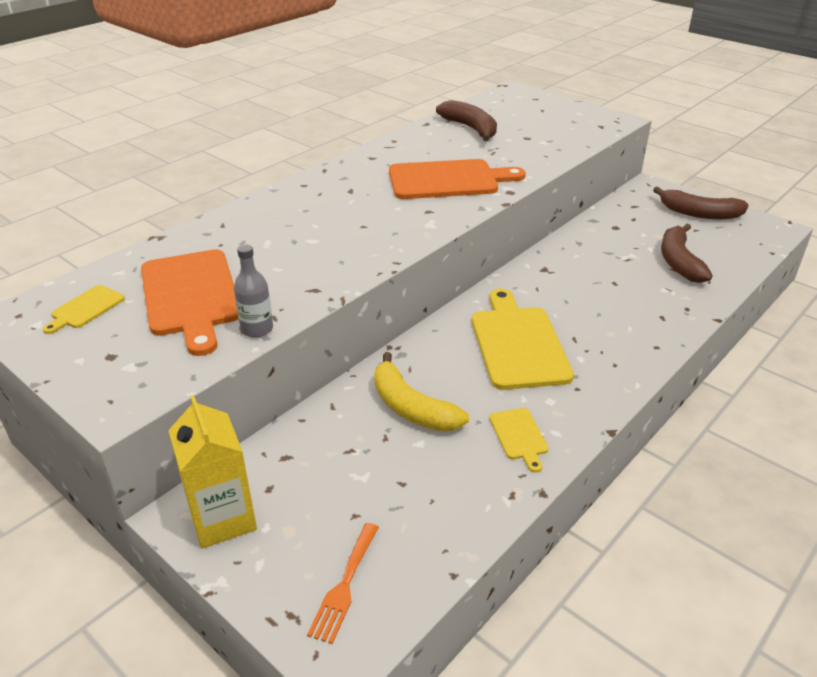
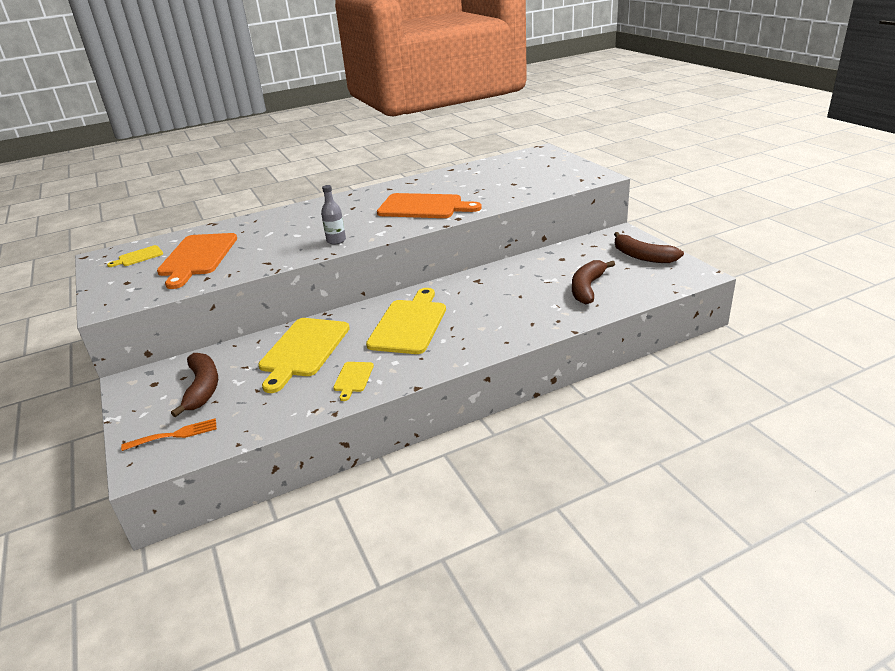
camera: 25 degrees right, 5 degrees down
yellow carton [168,395,257,549] -> none
grey bottle [234,245,273,338] -> grey bottle moved to [321,185,346,244]
orange fork [307,523,379,644] -> orange fork turned 150 degrees counterclockwise [121,418,217,451]
yellow banana [374,352,469,432] -> yellow cutting board [258,318,350,393]
brown banana [436,100,497,141] -> brown banana moved to [171,353,218,417]

